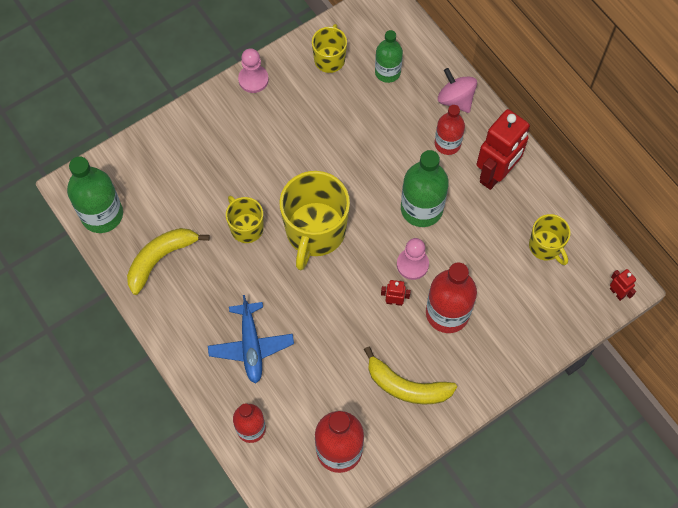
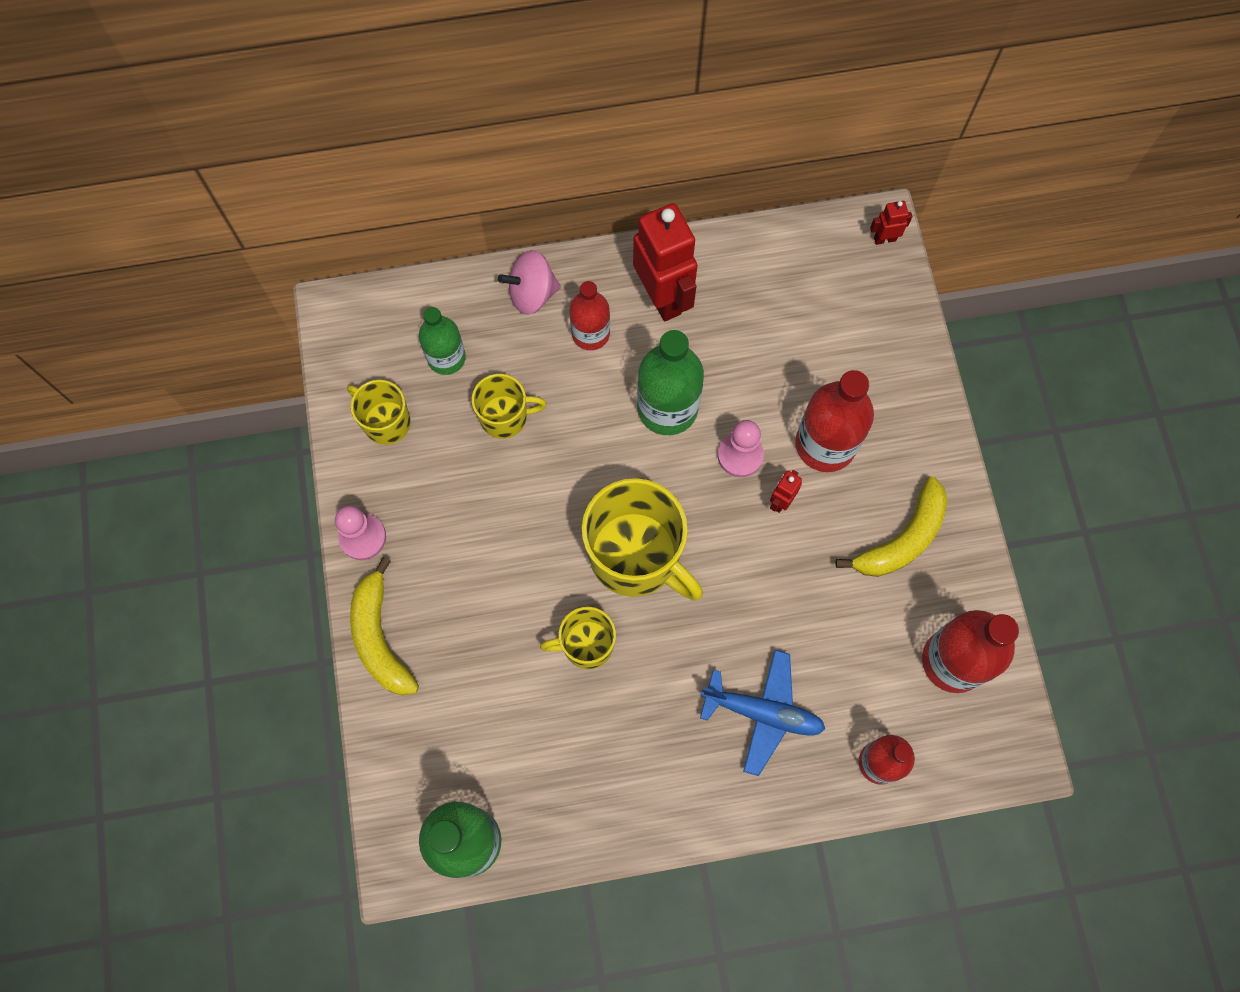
camera: 65 degrees left, 5 degrees up
yellow banana [127,228,210,295] -> yellow banana moved to [350,557,419,695]
yellow mug [529,214,571,265] -> yellow mug moved to [472,374,547,439]

